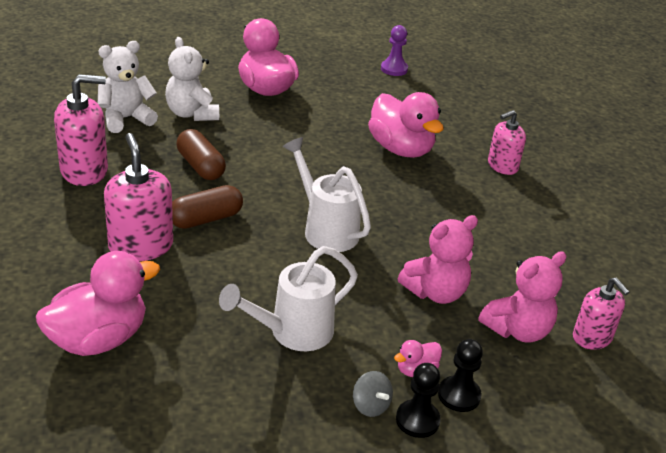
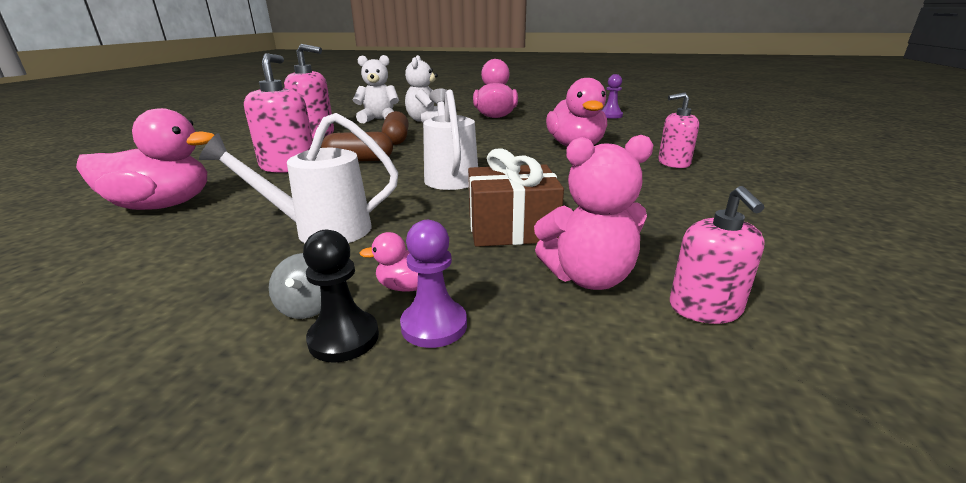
camera: 30 degrees right, 10 degrees down
pink teddy bear [398,215,478,304] -> brown gift [468,148,564,247]
black pawn [438,339,483,412] -> purple pawn [400,220,467,348]

